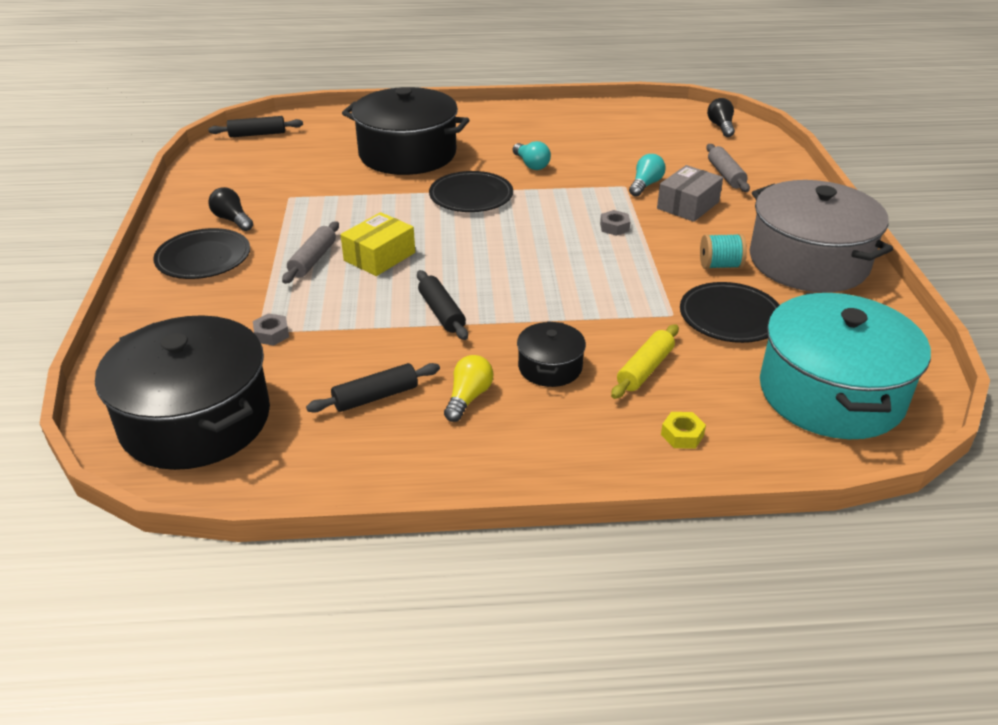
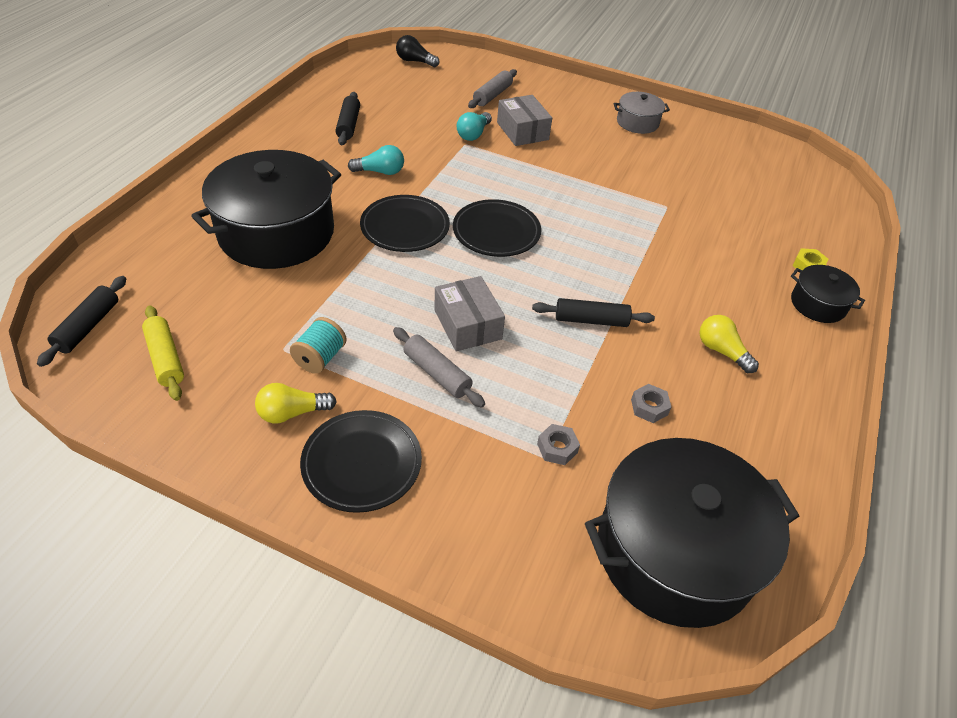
camera: 65 degrees left, 10 degrees up
black light bulb [208,187,253,231] -> yellow light bulb [255,383,337,423]
black rolling pin [306,363,440,413] -> black rolling pin moved to [336,92,360,145]
yellow box [341,212,415,276] -> grey box [434,276,505,352]
black pot [517,321,586,387] -> black pot moved to [791,265,865,323]
grey nut [600,210,630,236] -> grey nut moved to [631,384,671,423]
yellow rolling pin [611,324,679,399] -> yellow rolling pin moved to [142,305,184,401]
turquoise light bulb [629,154,666,197] -> turquoise light bulb turned 120 degrees counterclockwise [457,112,492,141]
black plate [680,282,780,343] -> black plate moved to [453,199,541,257]
turquoise spool [700,234,747,269] -> turquoise spool moved to [290,317,347,374]
grey rolling pin [706,144,750,192] -> grey rolling pin turned 75 degrees counterclockwise [468,69,517,108]
grey pot [749,180,893,293] -> grey pot [613,92,670,134], size x0.47
turquoise pot [760,292,931,439] -> none

